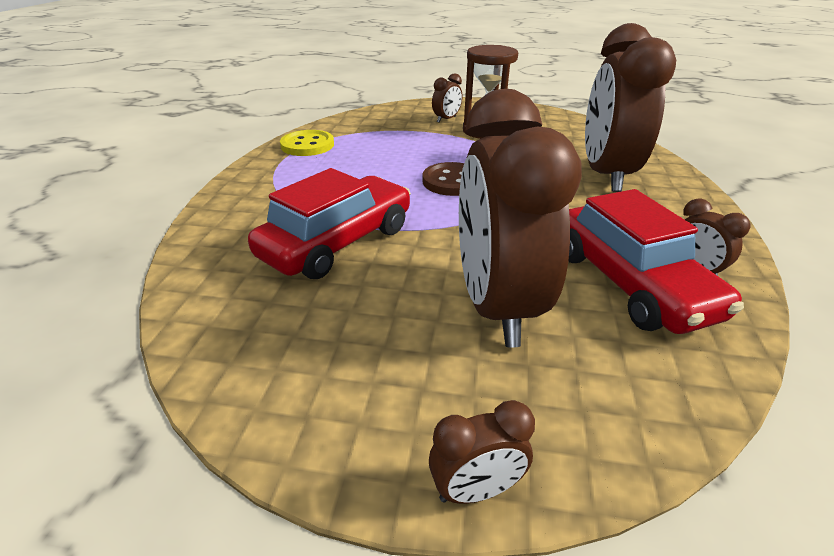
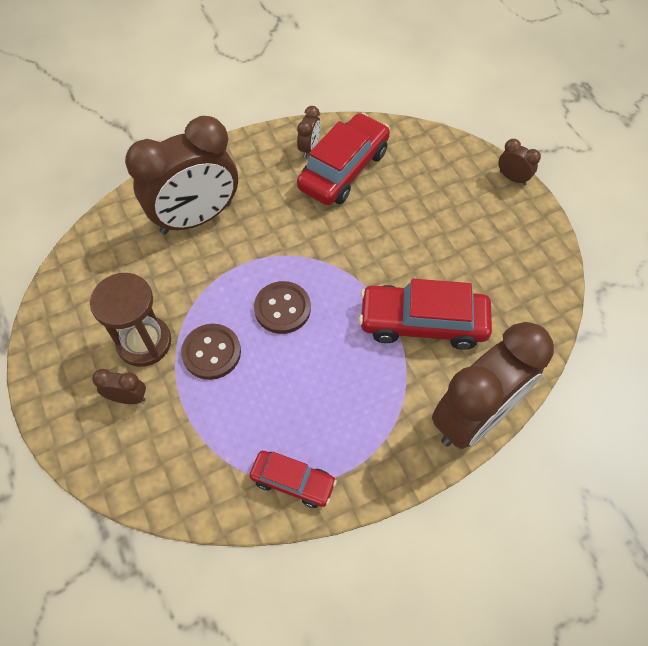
camera: 125 degrees left, 25 degrees up
yellow button [280,130,334,156] -> red car [249,451,337,508]
brown clock [459,89,582,348] -> brown clock moved to [432,322,554,449]
none -> brown button [181,324,241,380]

